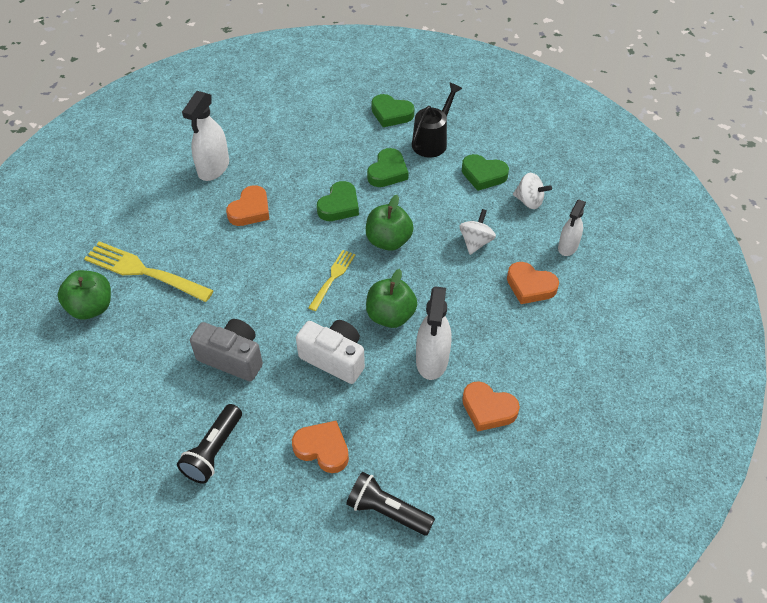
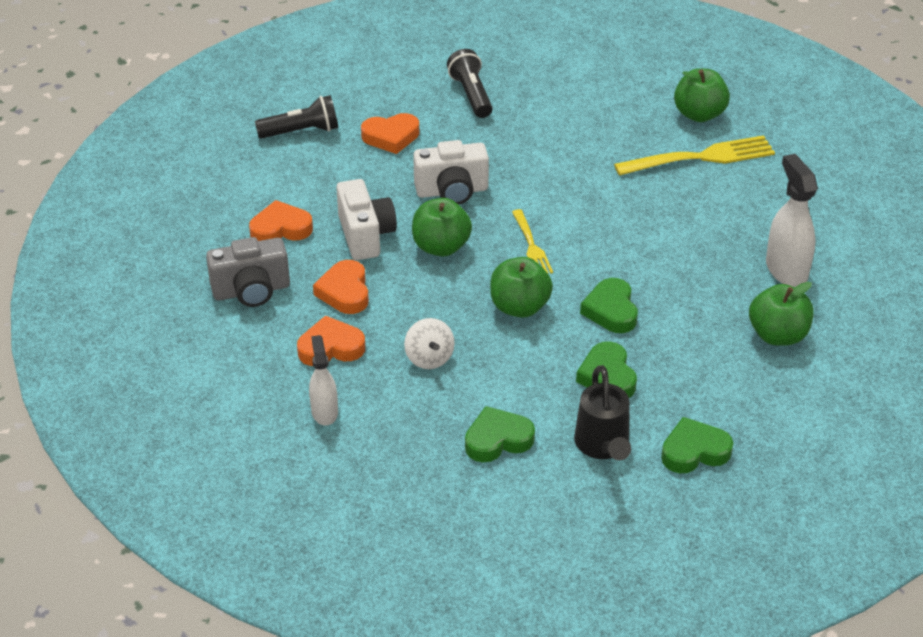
camera: 140 degrees right, 10 degrees down
grey camera [190,319,263,382] -> grey camera moved to [206,237,290,307]
orange heart [226,185,269,226] -> orange heart moved to [313,260,369,314]
white spray bottle [416,286,451,380] -> white camera [336,179,397,260]
white spinning top [513,173,552,209] -> none
none -> green apple [749,282,813,346]

